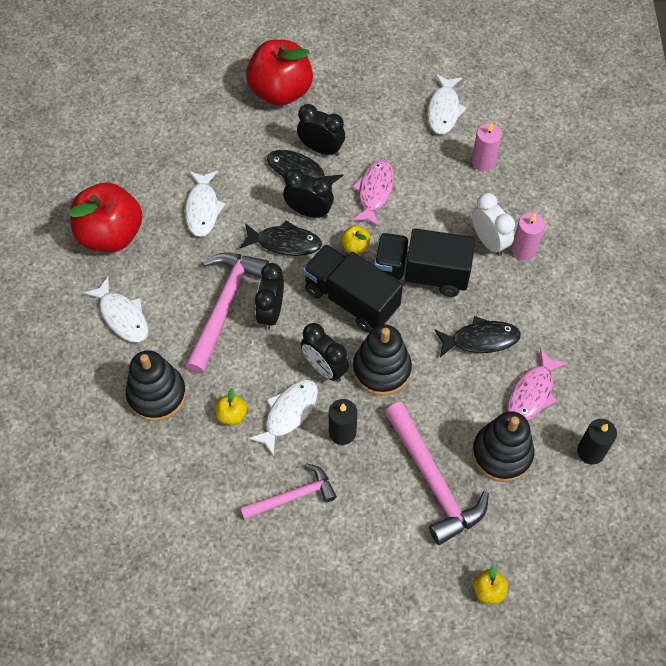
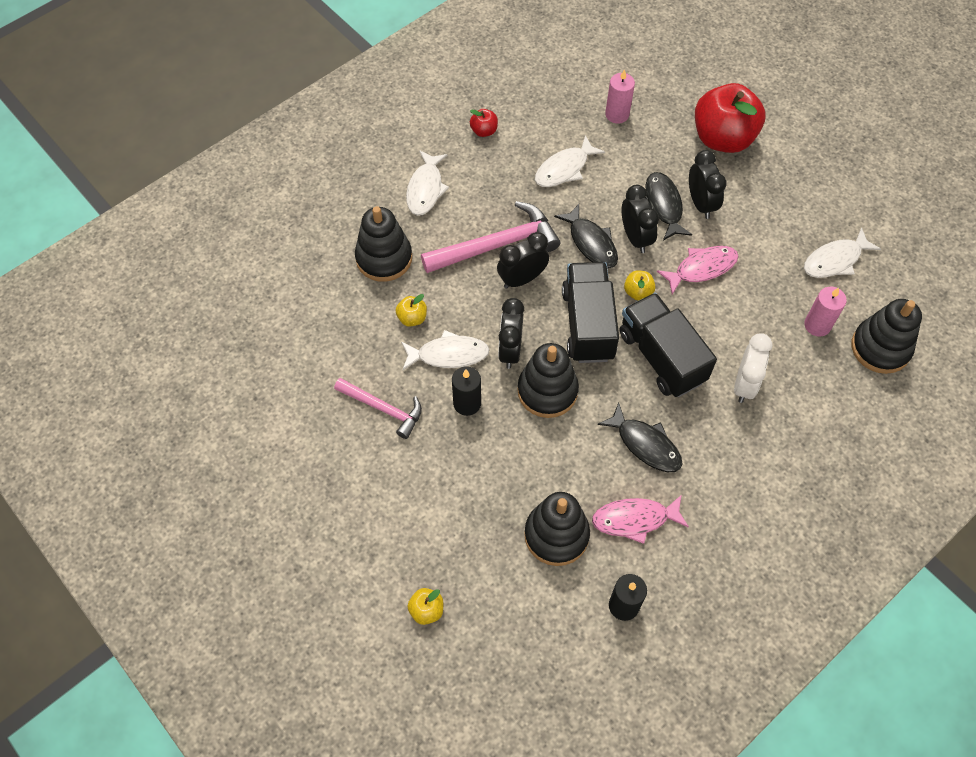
camera: 50 degrees right, 0 degrees up
red apple [69,182,143,252] -> red apple [470,109,498,137], size x0.42
pink hammer [385,402,489,545] -> none
pink candle [512,212,545,260] -> pink candle moved to [605,69,635,124]
none -> black stacking toy [851,299,922,374]

